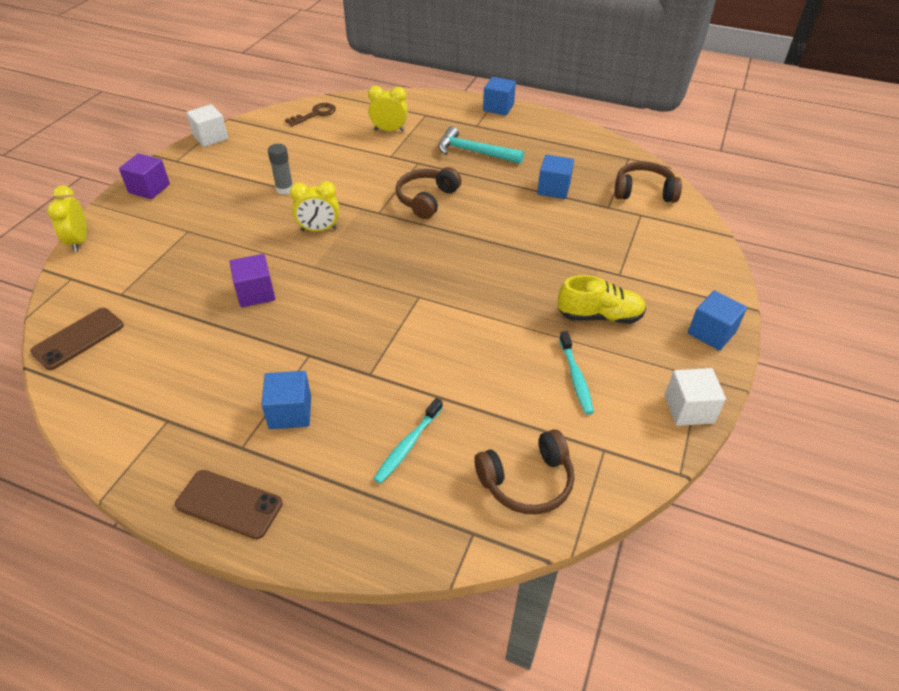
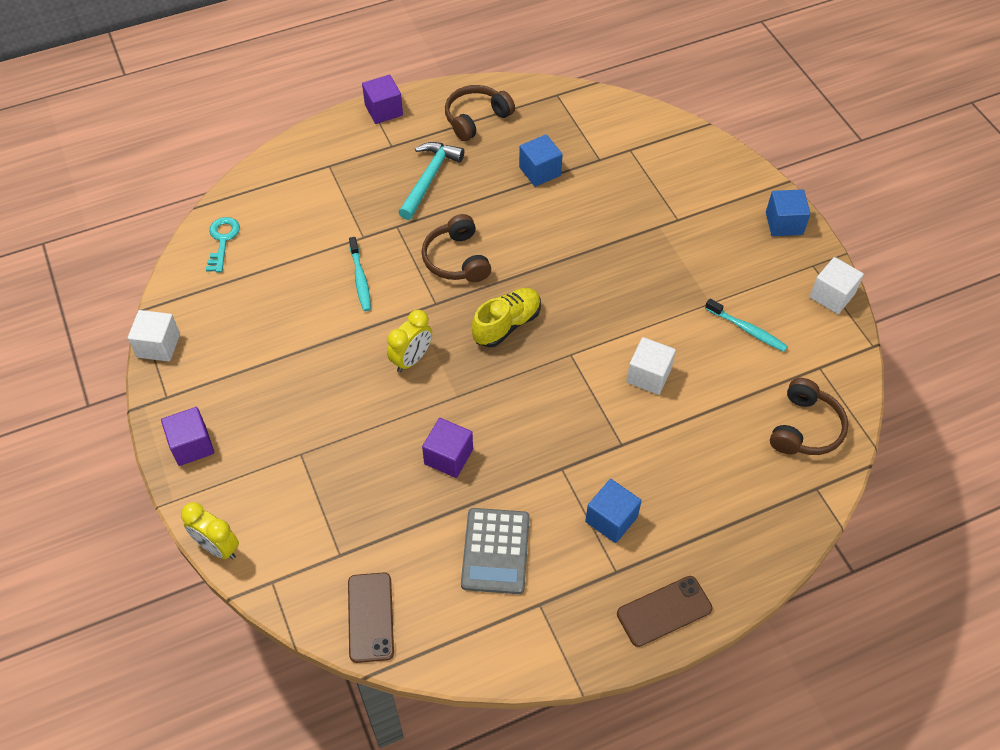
camera: 45 degrees left, 10 degrees up
grey glue stick [268,144,293,195] -> none
brown key [285,103,336,126] -> turquoise key [206,217,240,272]
yellow clock [368,86,408,132] -> none
turquoise toothbrush [373,398,443,484] -> turquoise toothbrush moved to [349,237,371,311]
turquoise hammer [438,126,524,164] -> turquoise hammer turned 135 degrees clockwise [398,142,464,220]
blue cube [483,77,516,116] -> purple cube [362,75,403,124]
yellow shoe [558,275,646,324] -> yellow shoe moved to [472,288,541,347]
brown headphones [614,161,682,203] -> brown headphones moved to [445,85,515,141]
none -> grey calculator [461,508,530,594]
none -> white cube [626,337,676,395]

